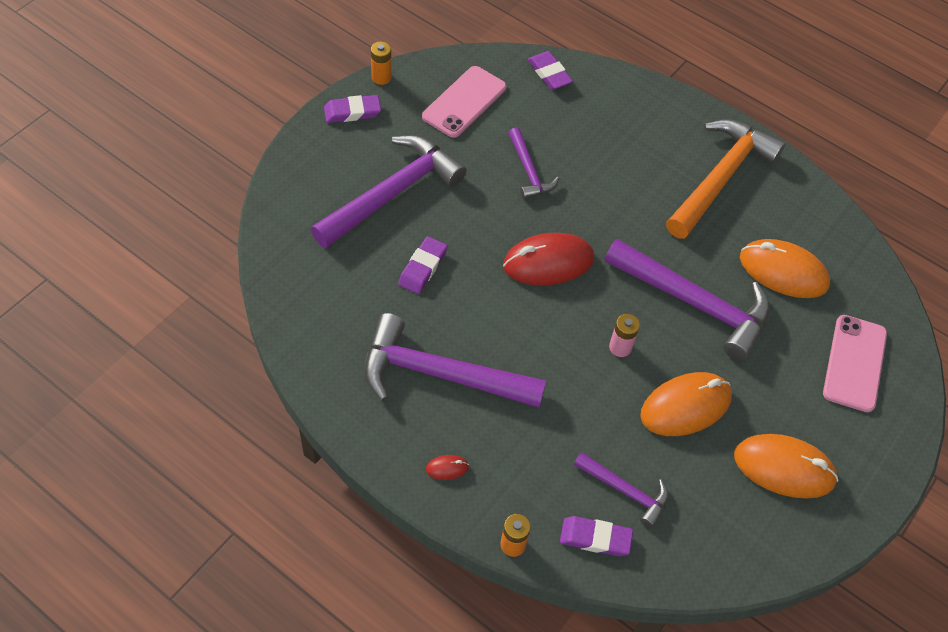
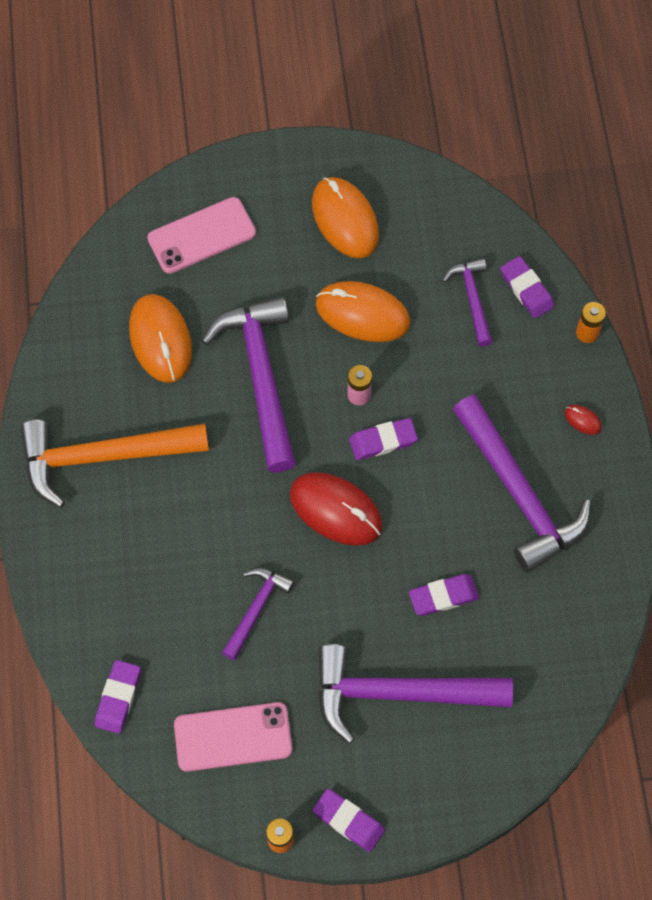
camera: 130 degrees left, 10 degrees up
none -> purple eraser [349,418,418,460]

